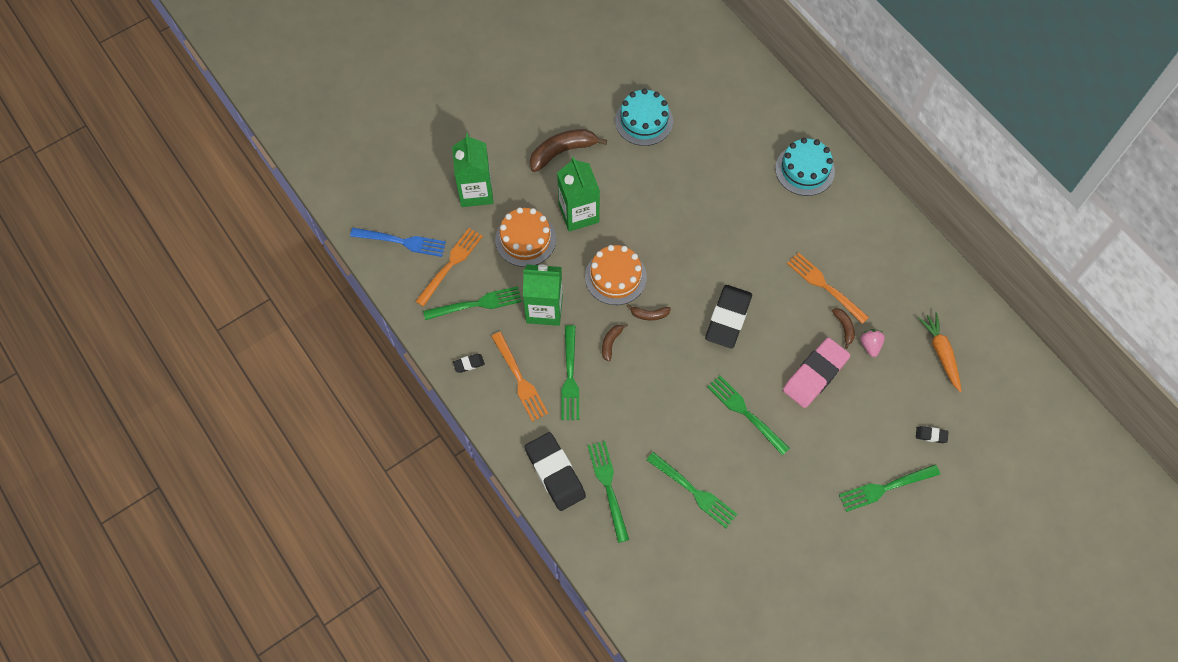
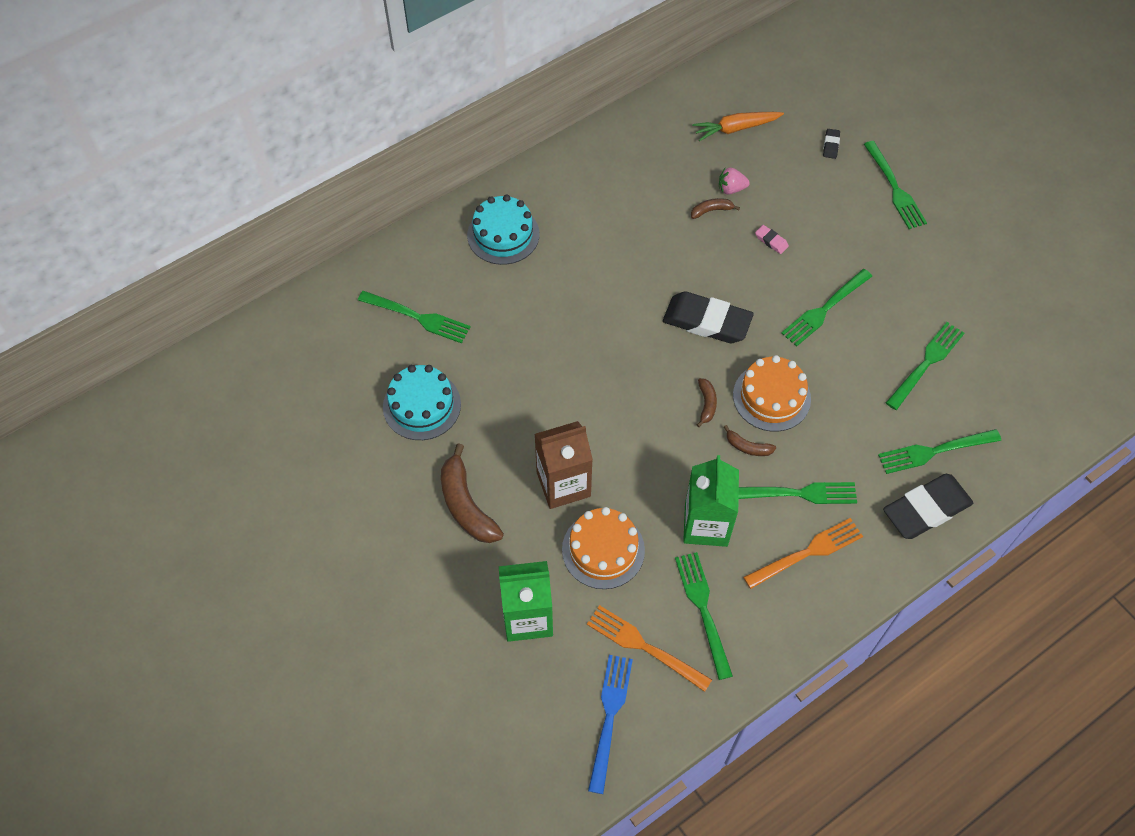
camera: 90 degrees left, 5 degrees down
black eraser [453,354,485,373] -> none
green carton [557,157,600,232] -> brown carton [534,421,593,509]
orange cake [585,245,647,305] -> orange cake moved to [733,355,811,432]
pink eraser [783,337,850,408] -> pink eraser [755,225,789,254], size x0.42
orange fork [787,252,869,324] -> none
none -> green fork [358,291,470,343]

